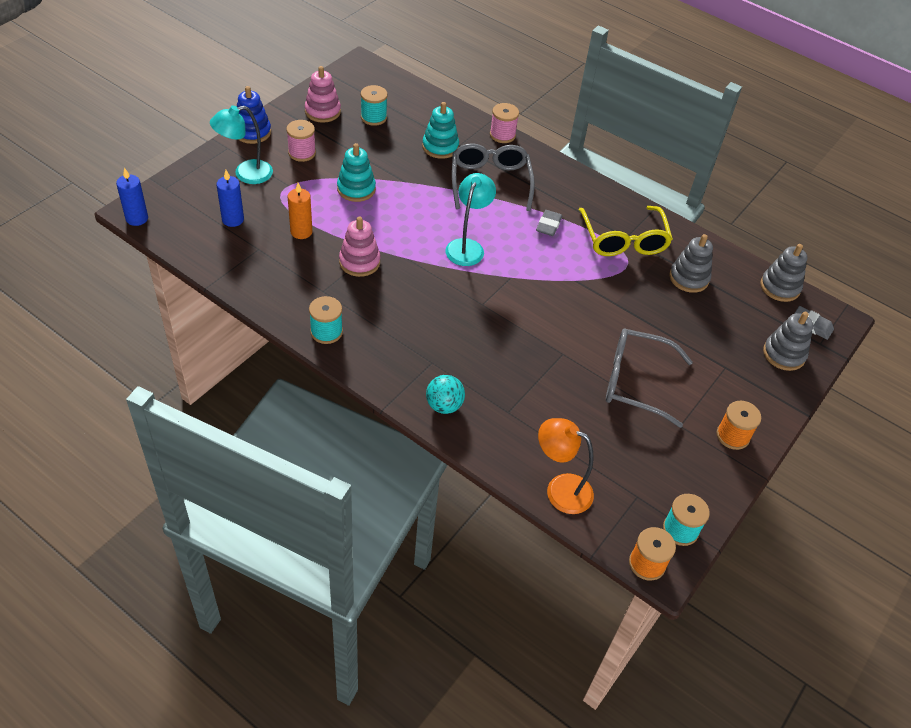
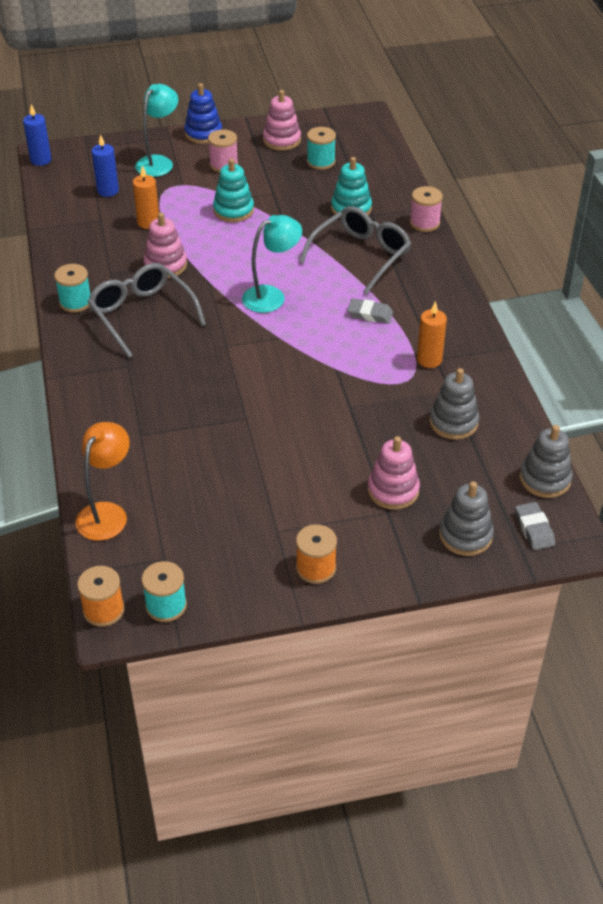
camera: 45 degrees right, 5 degrees down
turquoise lamp [210,106,273,184] -> turquoise lamp turned 105 degrees clockwise [135,84,178,177]
turquoise ball [426,375,465,414] -> none
grey eraser [536,210,562,236] -> grey eraser turned 45 degrees clockwise [347,298,393,324]
orange lamp [538,418,594,514] -> orange lamp turned 45 degrees clockwise [75,422,130,541]
yellow glasses [579,206,673,256] -> orange candle [417,301,447,368]
grey glasses [606,328,693,428] -> grey glasses moved to [87,263,206,358]
none -> pink stacking toy [368,436,420,510]

